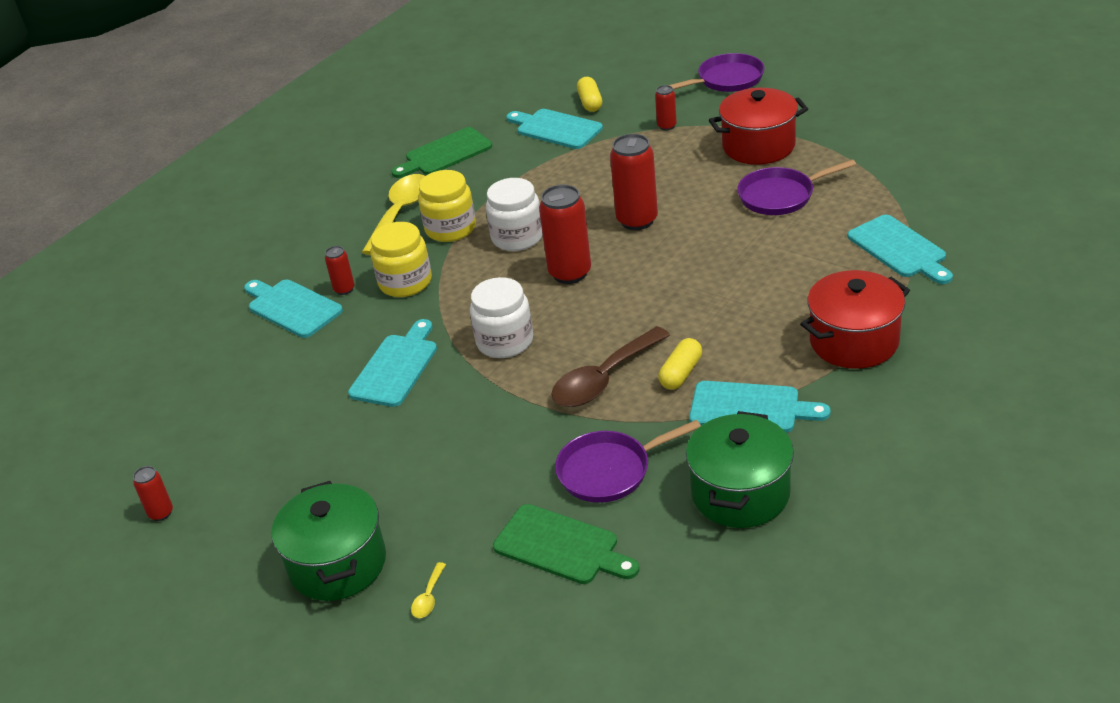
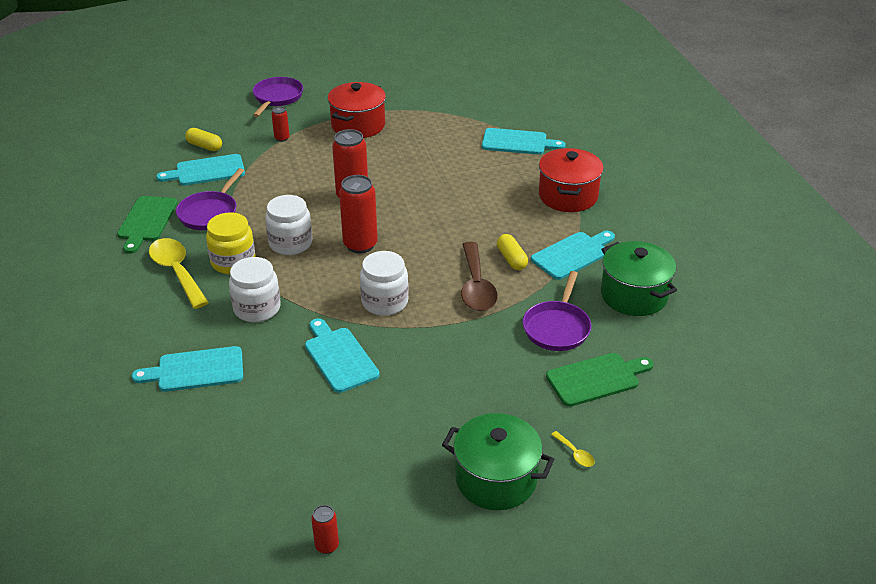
camera: 55 degrees left, 0 degrees up
red can [325,246,355,295] -> none
yellow jar [371,222,432,297] -> white jar [229,257,281,322]
purple pan [737,159,856,215] -> purple pan moved to [176,168,244,230]

